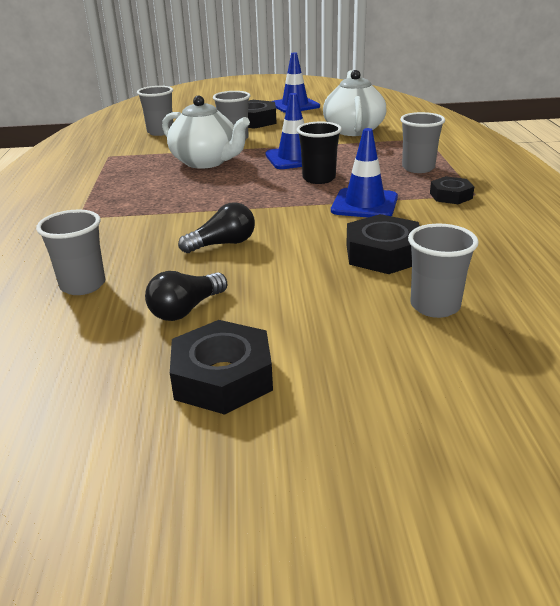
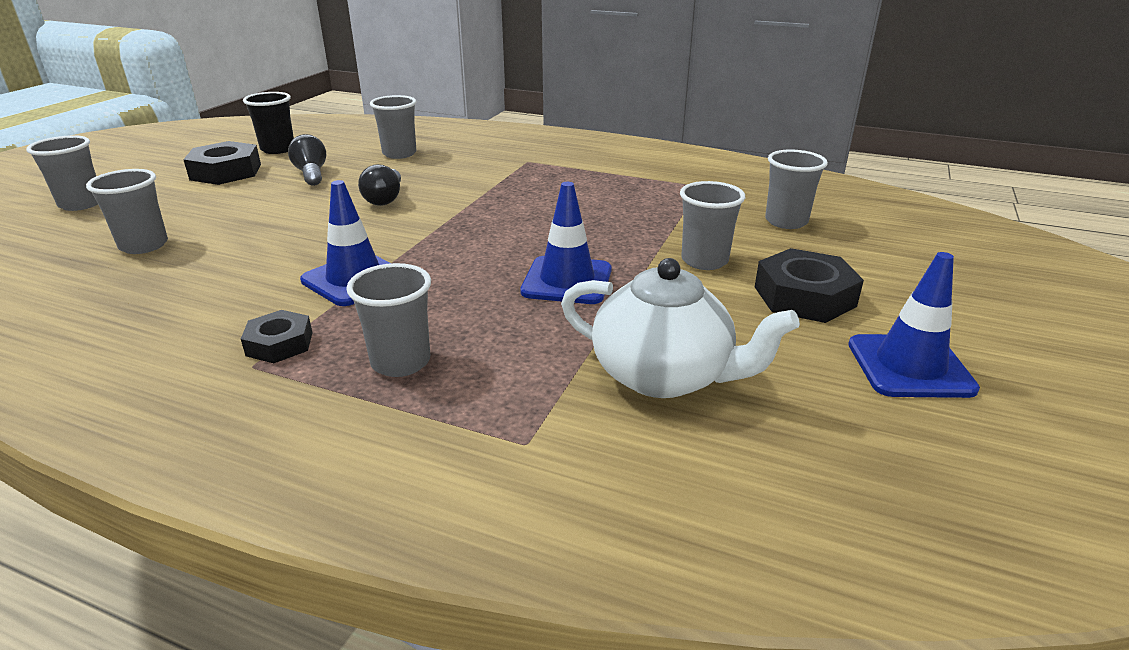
camera: 115 degrees right, 0 degrees up
white teapot [162,95,250,169] -> none
black cup [296,122,342,184] -> black cup moved to [243,92,294,154]
black nut [346,214,420,274] -> none
none -> grey cup [26,135,98,211]

